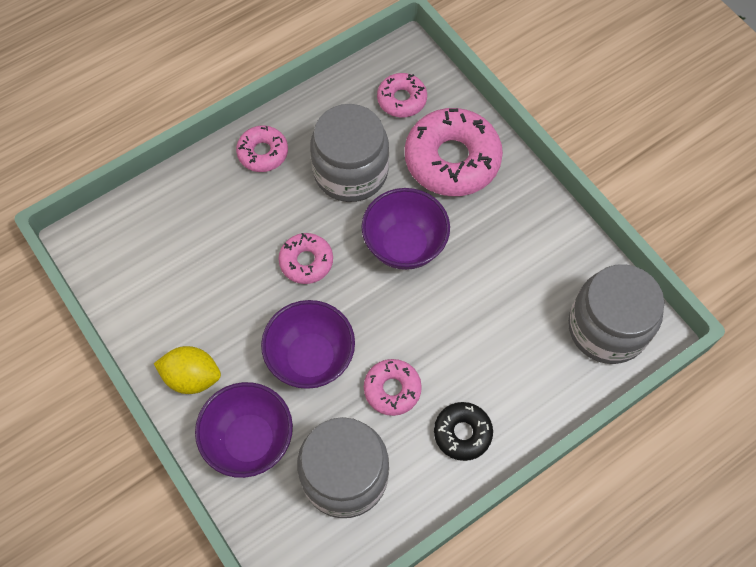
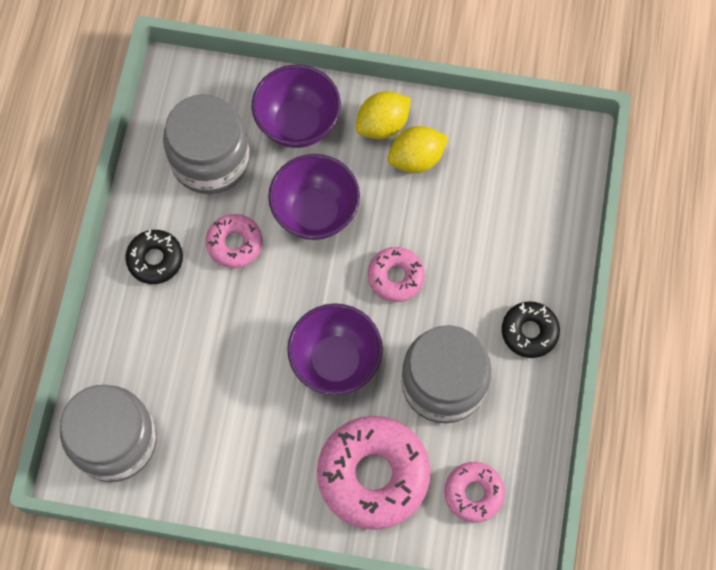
camera: 135 degrees right, 5 degrees up
pink donut [236,126,288,172] -> black donut [502,301,560,358]
none -> yellow lemon [388,126,449,173]

